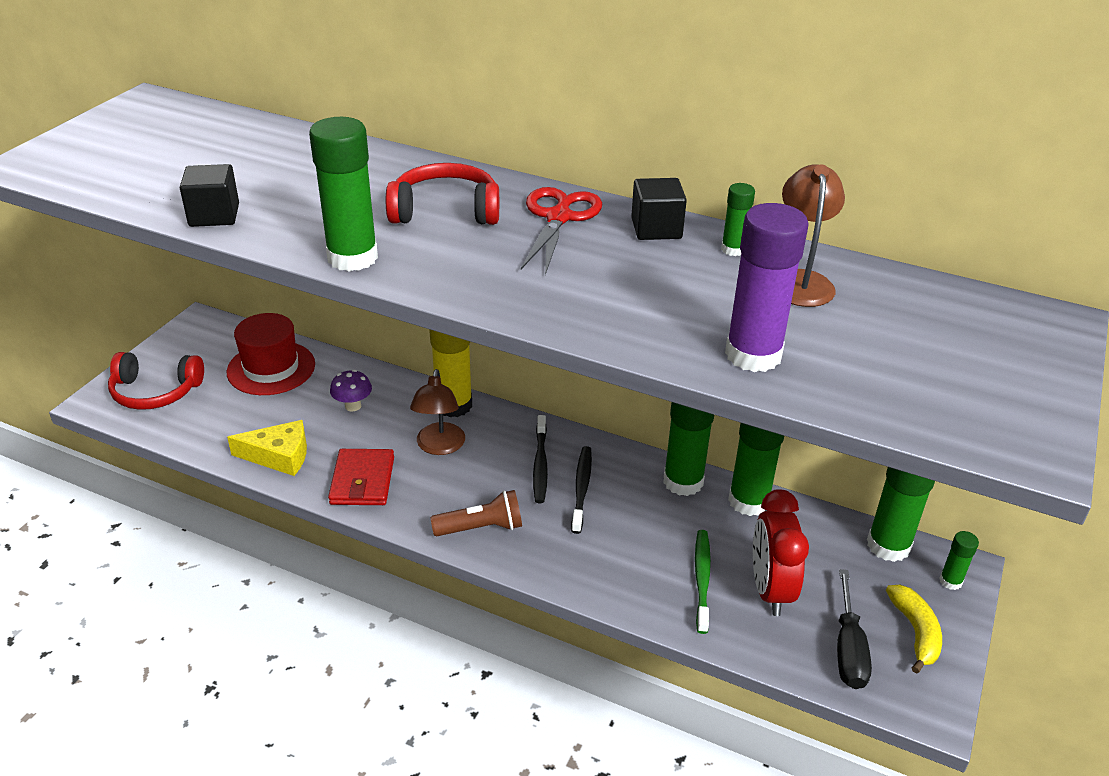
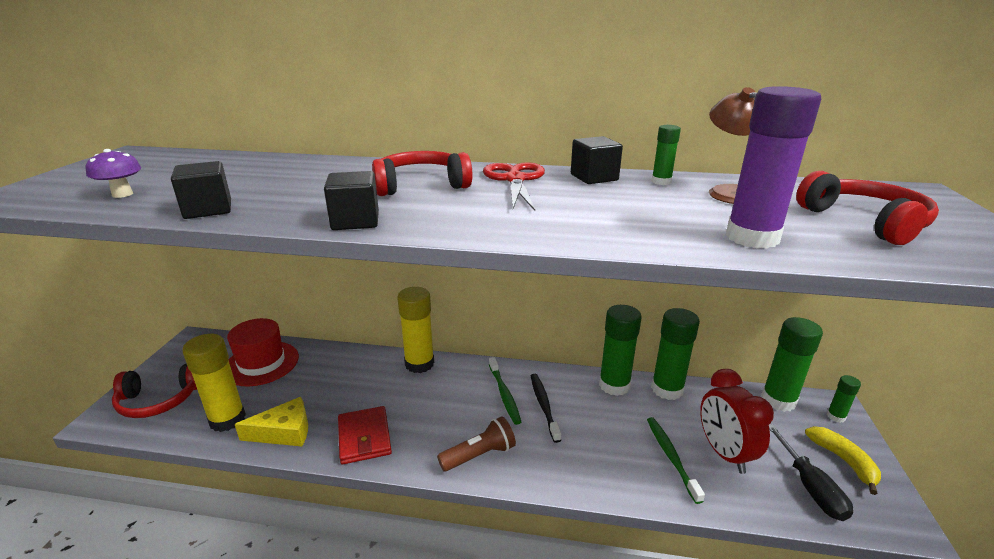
camera: 15 degrees left, 10 degrees down
green glue stick [309,117,378,272] -> black cube [324,171,379,230]
purple mushroom [330,370,372,412] -> purple mushroom moved to [86,149,141,198]
brown lamp [410,369,465,455] -> none
black toothbrush [533,415,548,503] -> green toothbrush [489,357,521,425]
none -> yellow glue stick [182,334,246,432]
none -> red headphones [796,171,939,245]

